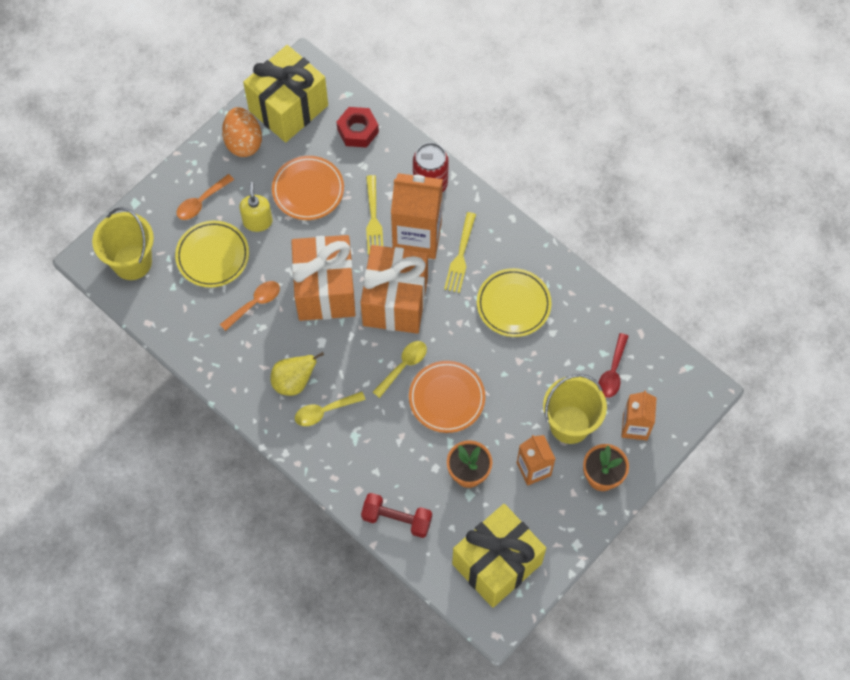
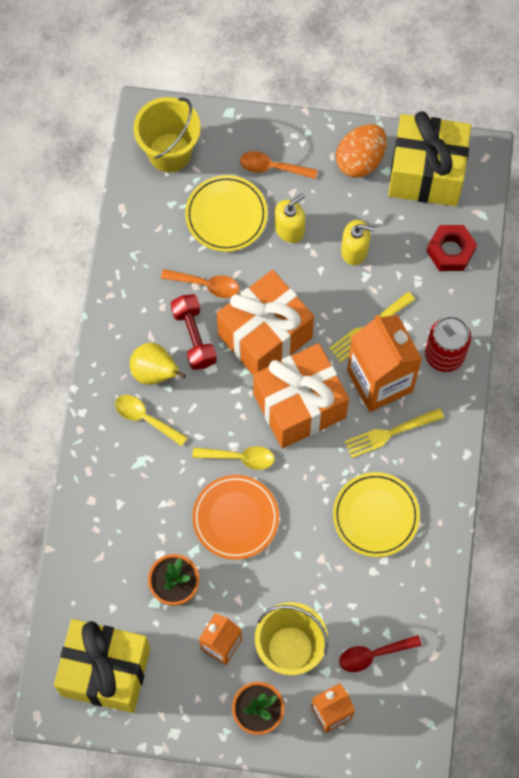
camera: 55 degrees right, 5 degrees up
orange plate [272,156,344,220] -> yellow soap dispenser [341,220,375,265]
red dumbbell [361,493,432,538] -> red dumbbell moved to [171,294,217,370]

